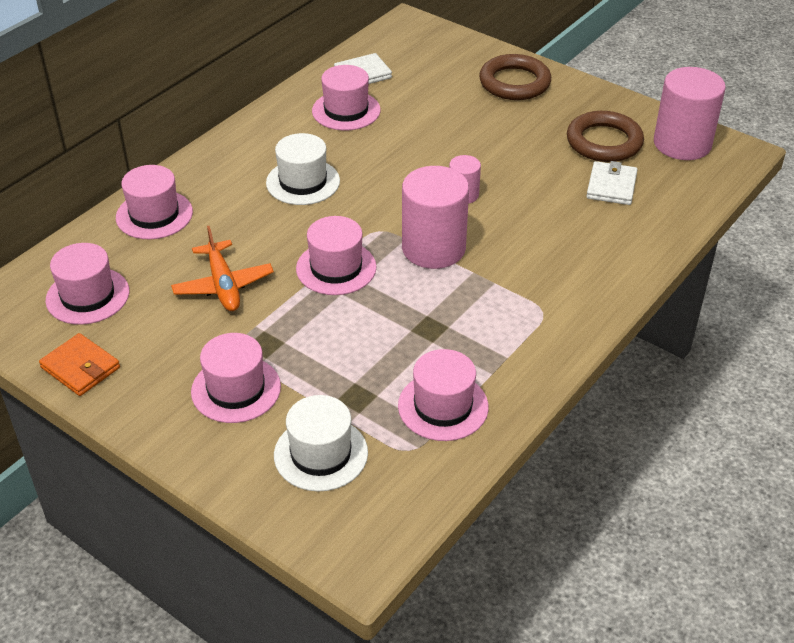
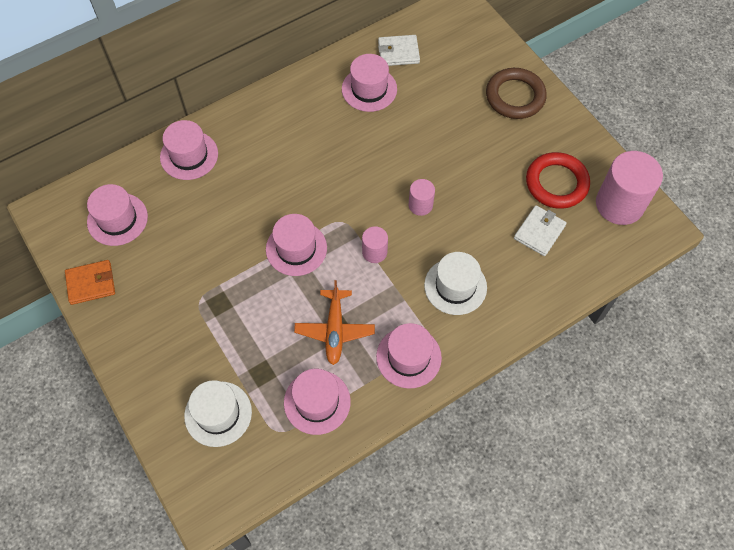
camera: 20 degrees right, 20 degrees up
orange wallet [39,333,120,396] -> orange wallet turned 75 degrees counterclockwise [65,260,115,305]
orange plane [171,226,274,311] -> orange plane moved to [294,280,375,365]
pink hat [191,333,281,423] -> pink hat moved to [376,323,442,389]
white hat [266,133,340,205] -> white hat moved to [424,252,487,315]
pink cylinder [402,166,469,269] -> pink cylinder [362,226,388,263], size x0.51
brown ring [567,111,644,162] -> red ring [526,152,590,209]

